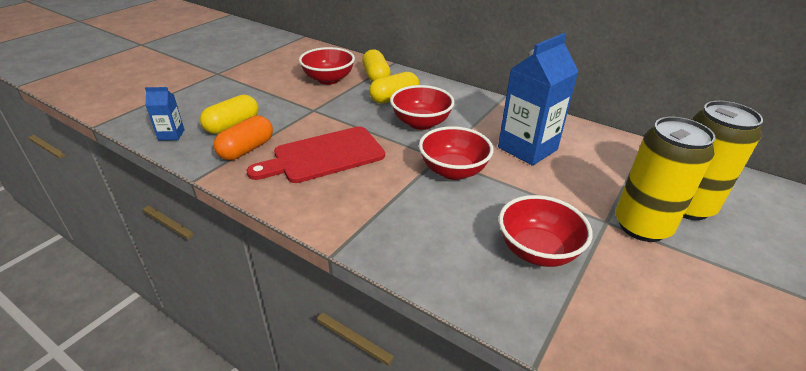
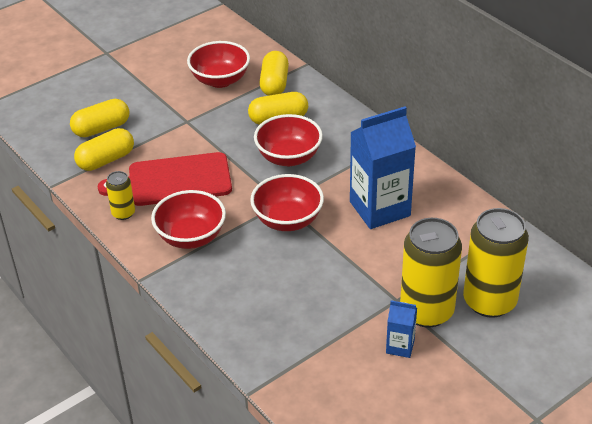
camera: 20 degrees right, 5 degrees up
blue carton [145,87,185,141] -> blue carton moved to [386,300,417,358]
orange capsule [213,115,273,160] -> yellow capsule [74,128,134,171]
red bowl [499,195,592,267] -> red bowl moved to [151,190,226,249]
none -> yellow can [106,171,135,220]

